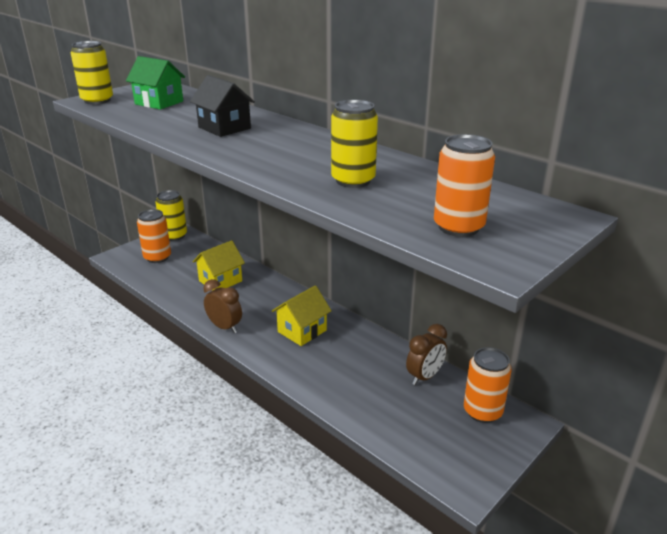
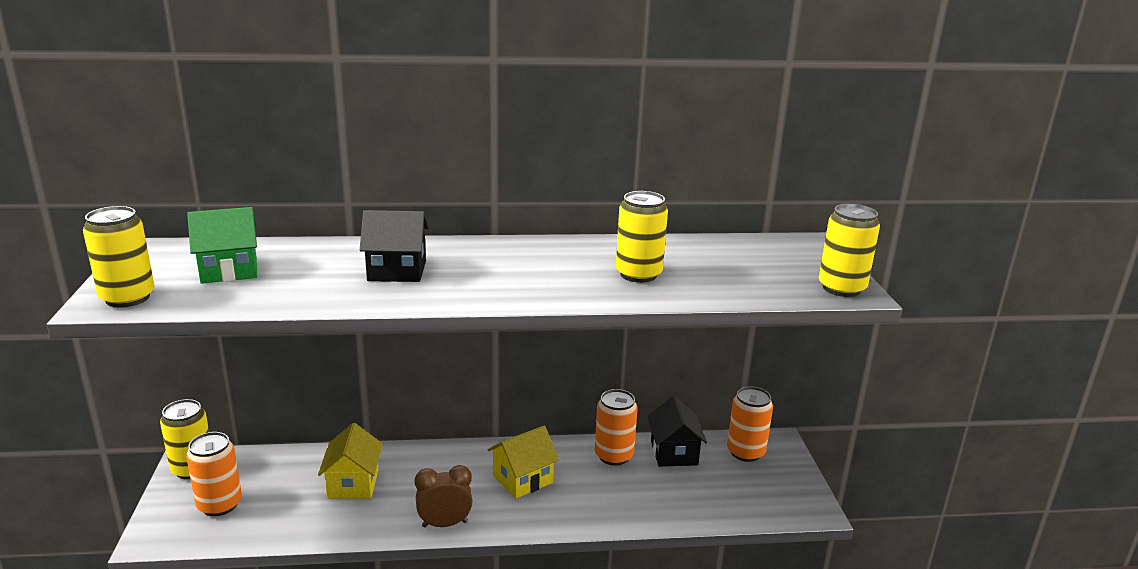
camera: 50 degrees left, 5 degrees down
yellow house [272,285,332,346] -> yellow house turned 60 degrees clockwise [488,426,559,499]
brown clock [406,324,447,385] -> black house [647,396,707,467]
orange can [434,134,495,237] -> orange can moved to [595,389,638,466]
none -> yellow can [819,204,880,297]

